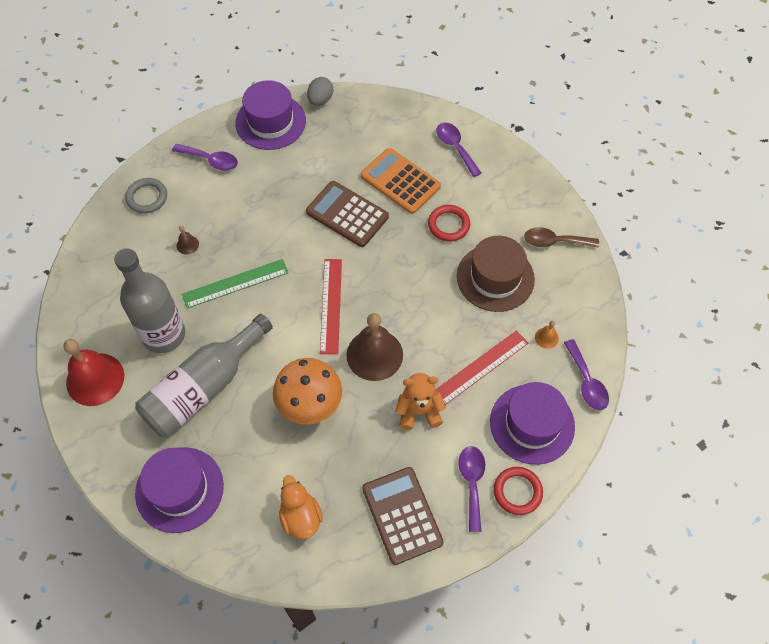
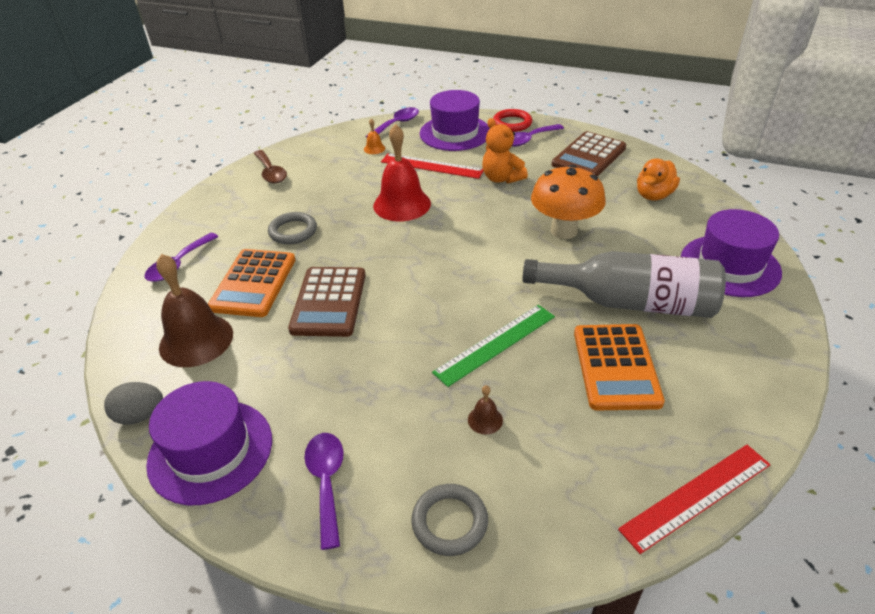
camera: 120 degrees left, 20 degrees down
red bell [63,339,124,406] -> red bell moved to [373,124,431,221]
grey bottle [114,248,185,353] -> orange calculator [574,324,665,410]
green ruler [182,259,289,309] -> green ruler turned 75 degrees counterclockwise [432,305,555,387]
red ruler [320,259,342,354] -> red ruler moved to [618,444,771,554]
brown bell [346,313,403,381] -> brown bell moved to [156,254,233,367]
red ring [428,205,470,242] -> grey ring [268,212,317,244]
brown hat [457,236,535,312] -> none

